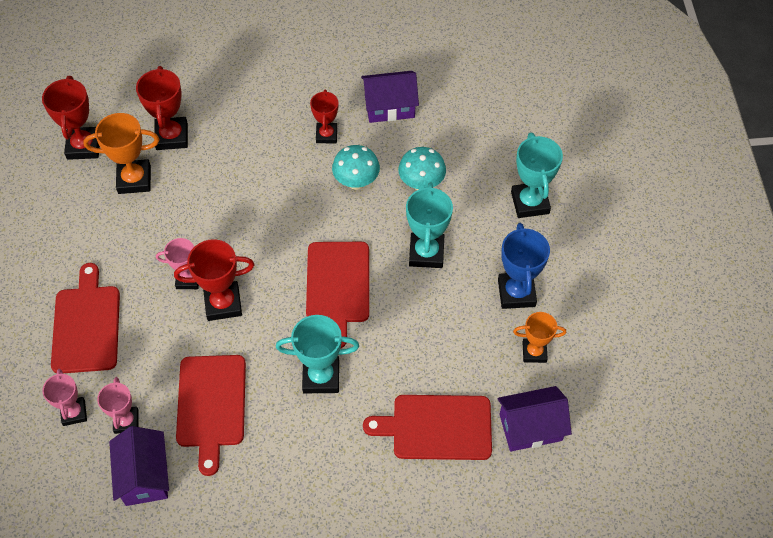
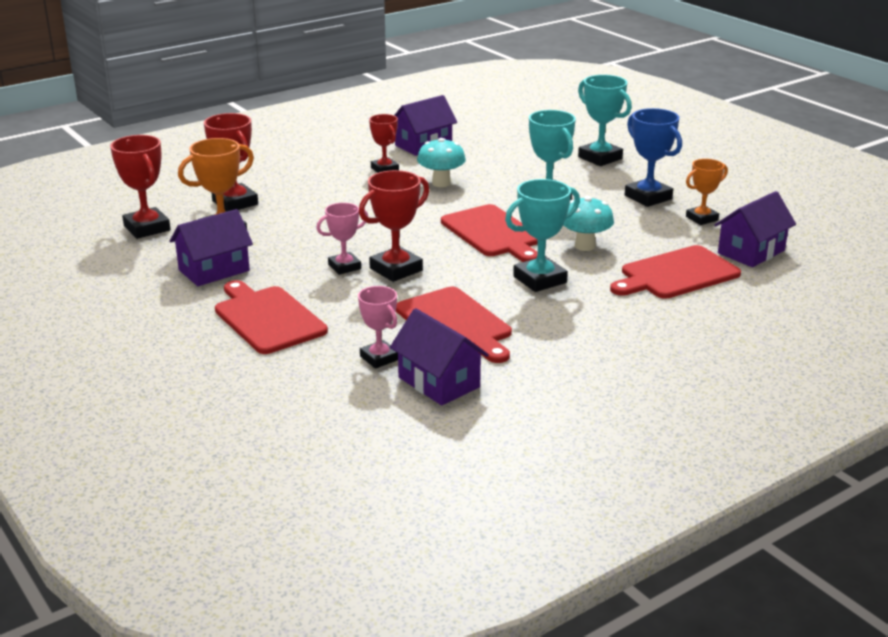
camera: 30 degrees left, 30 degrees down
pink trophy [42,369,87,426] -> none
turquoise mushroom [398,147,446,190] -> turquoise mushroom moved to [563,196,614,251]
none -> purple house [170,209,253,286]

